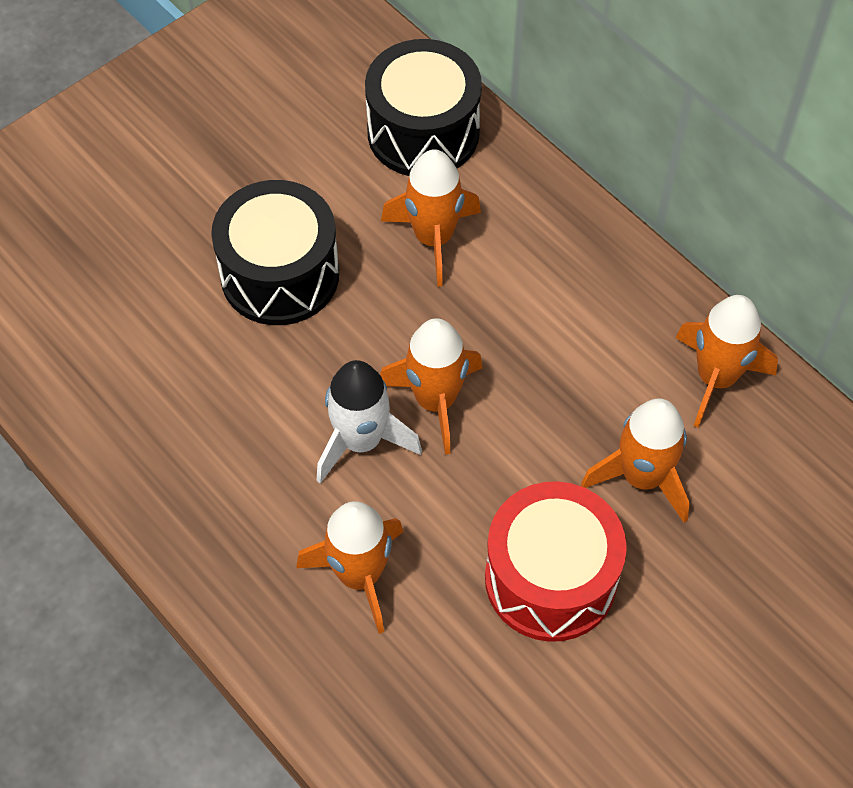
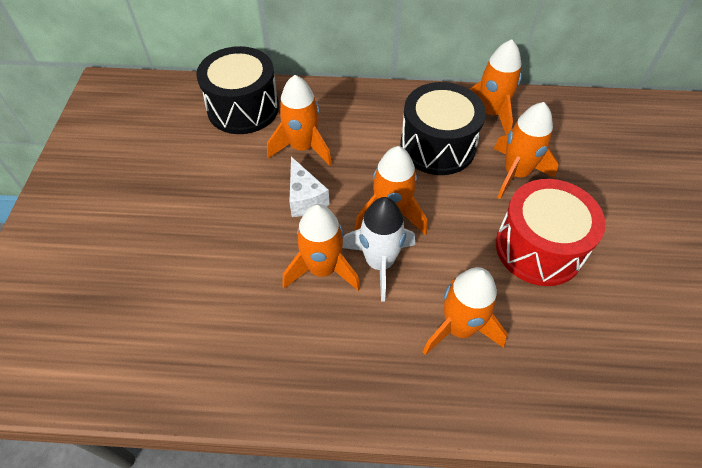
camera: 45 degrees left, 5 degrees down
black drum [211,180,339,325] -> black drum moved to [400,82,486,175]
none -> orange rocket [282,204,360,291]
none -> white cheese [289,157,329,217]

